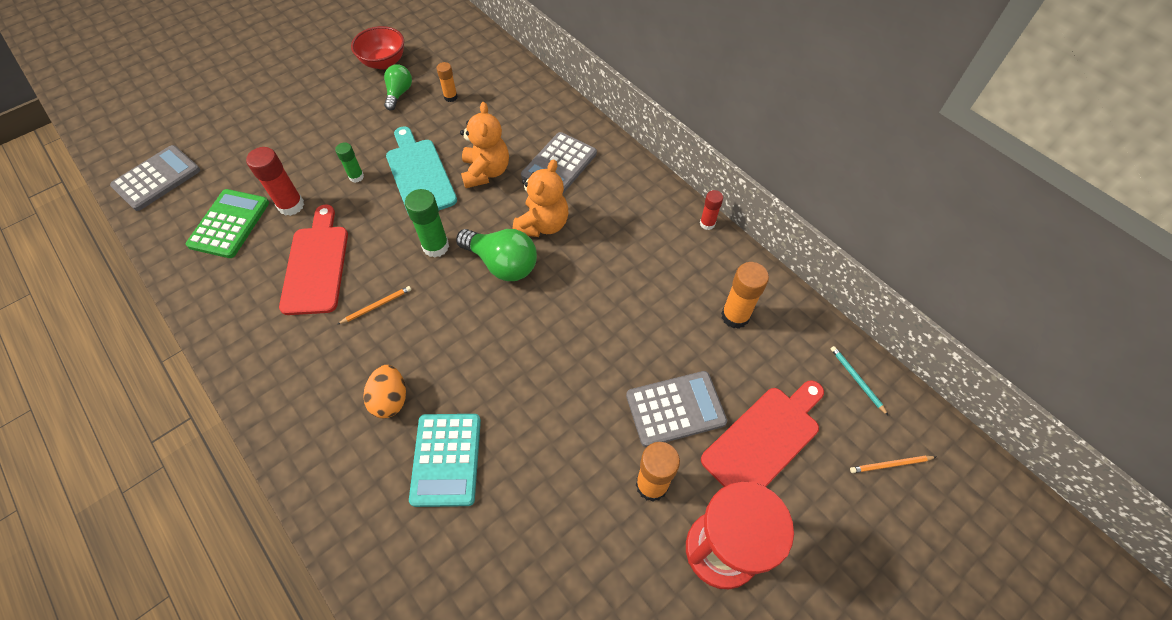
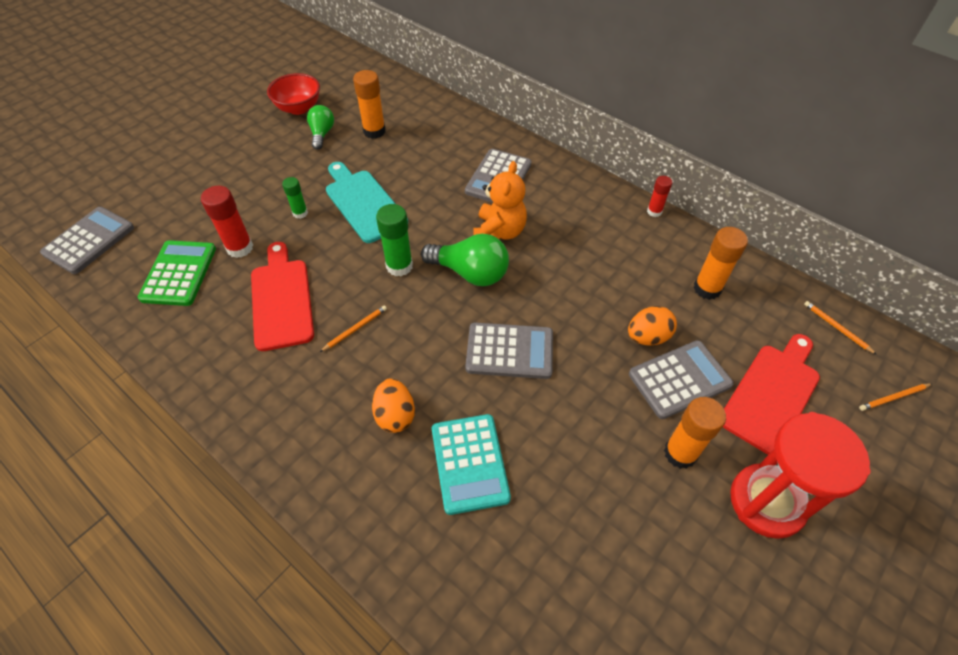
camera: 10 degrees left, 5 degrees down
orange glue stick [437,62,458,102] -> orange glue stick [353,70,386,139], size x1.67
orange teddy bear [460,102,509,188] -> none
turquoise pencil [831,346,888,415] -> orange pencil [804,301,877,355]
none -> grey calculator [465,322,553,379]
none -> orange egg [628,306,677,346]

